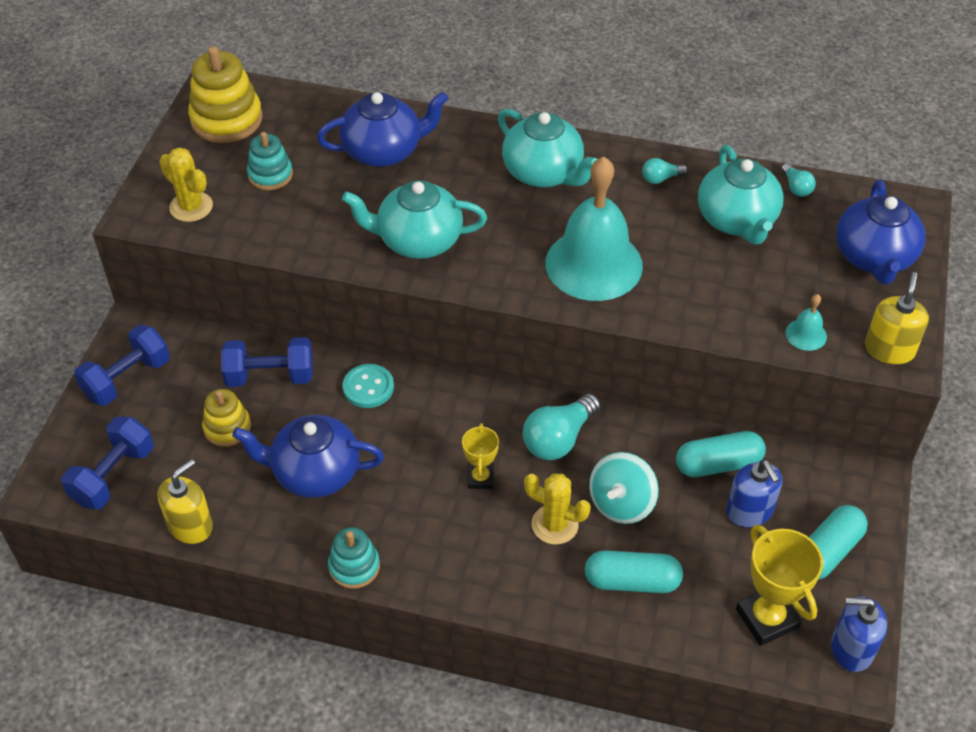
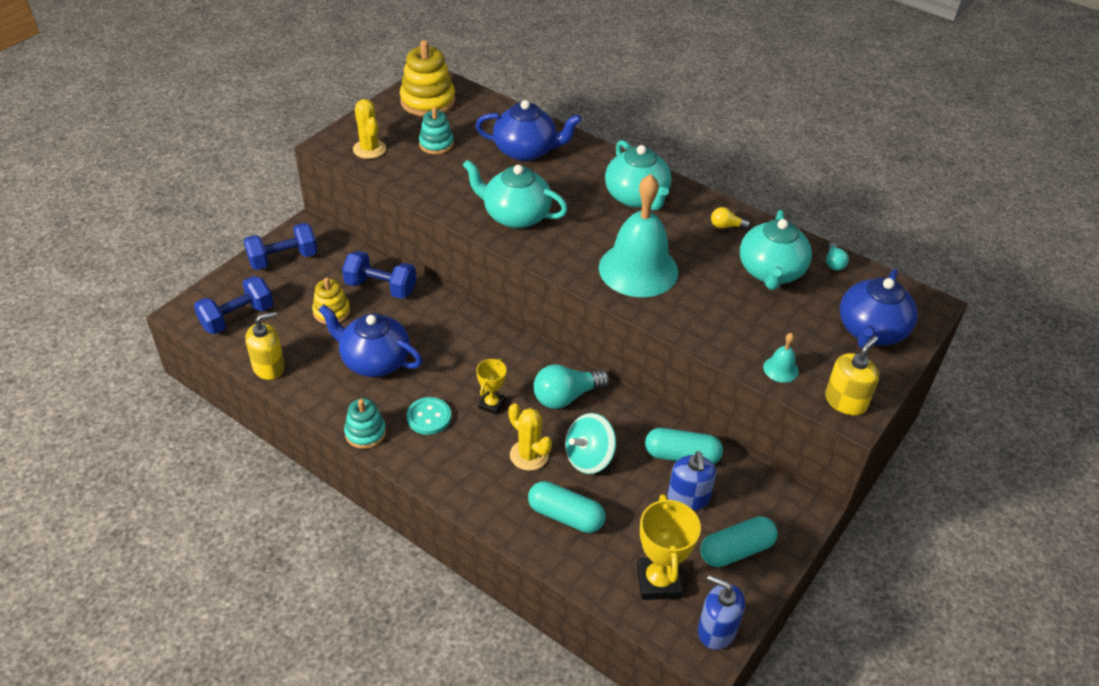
camera: 20 degrees right, 5 degrees down
turquoise button [343,364,394,408] -> turquoise button moved to [407,397,451,435]
turquoise light bulb [642,158,688,184] -> yellow light bulb [711,207,750,229]

